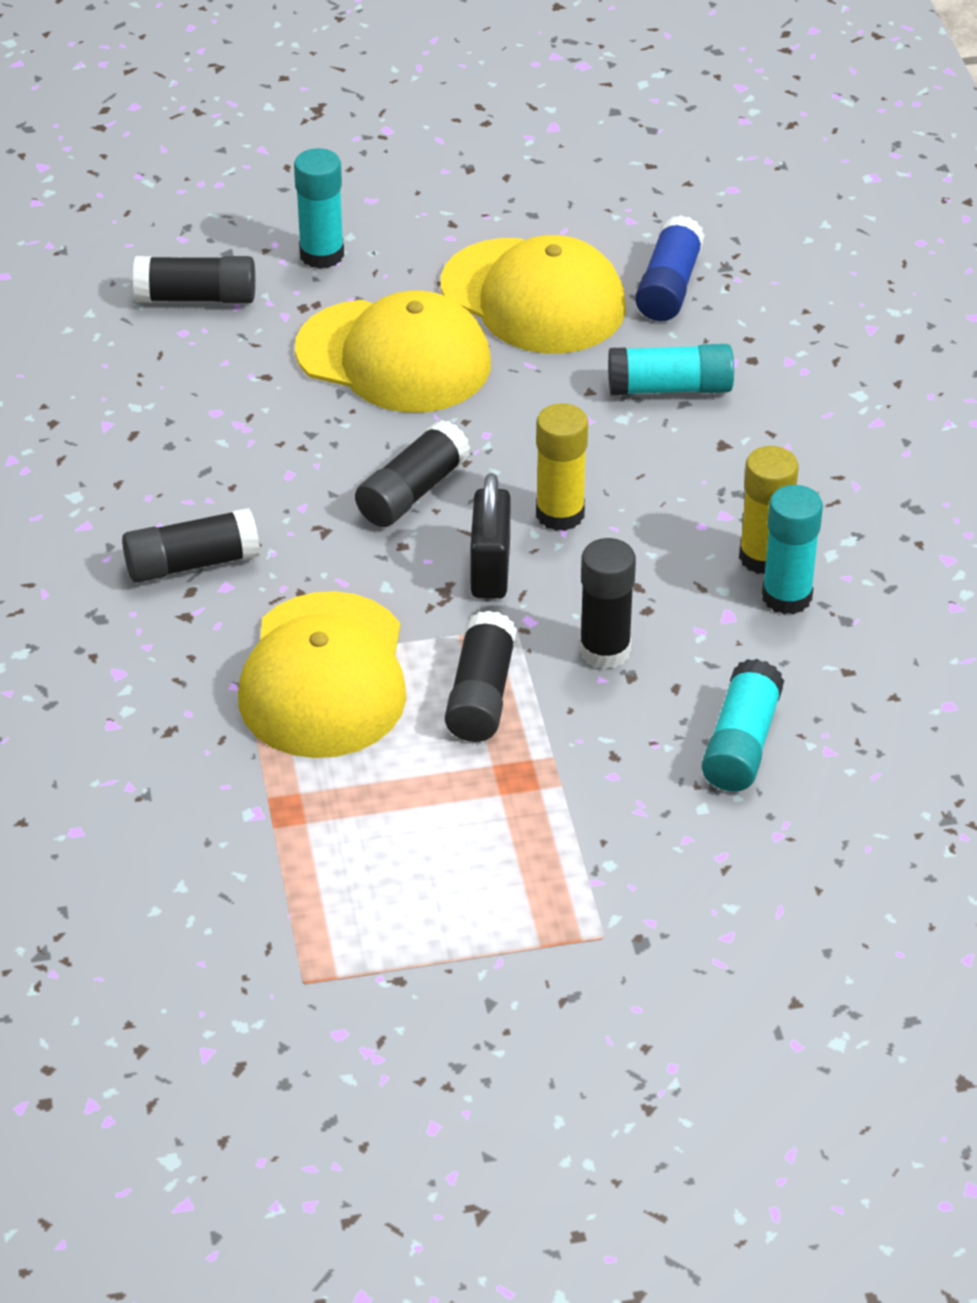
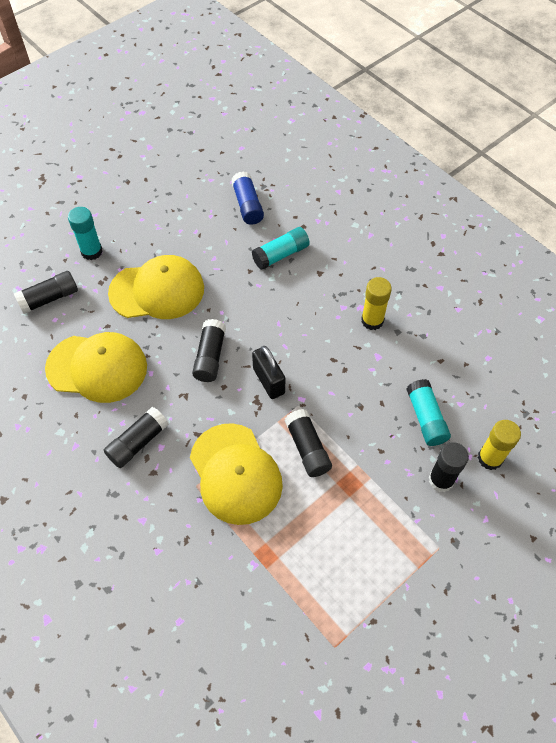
camera: 30 degrees left, 15 degrees up
yellow cap [441,235,626,353] -> yellow cap moved to [45,332,147,403]
yellow glue stick [536,403,588,531] -> yellow glue stick moved to [478,420,521,470]
black glue stick [579,538,636,669] -> black glue stick moved to [429,442,469,492]
turquoise glue stick [762,485,823,614] -> none

